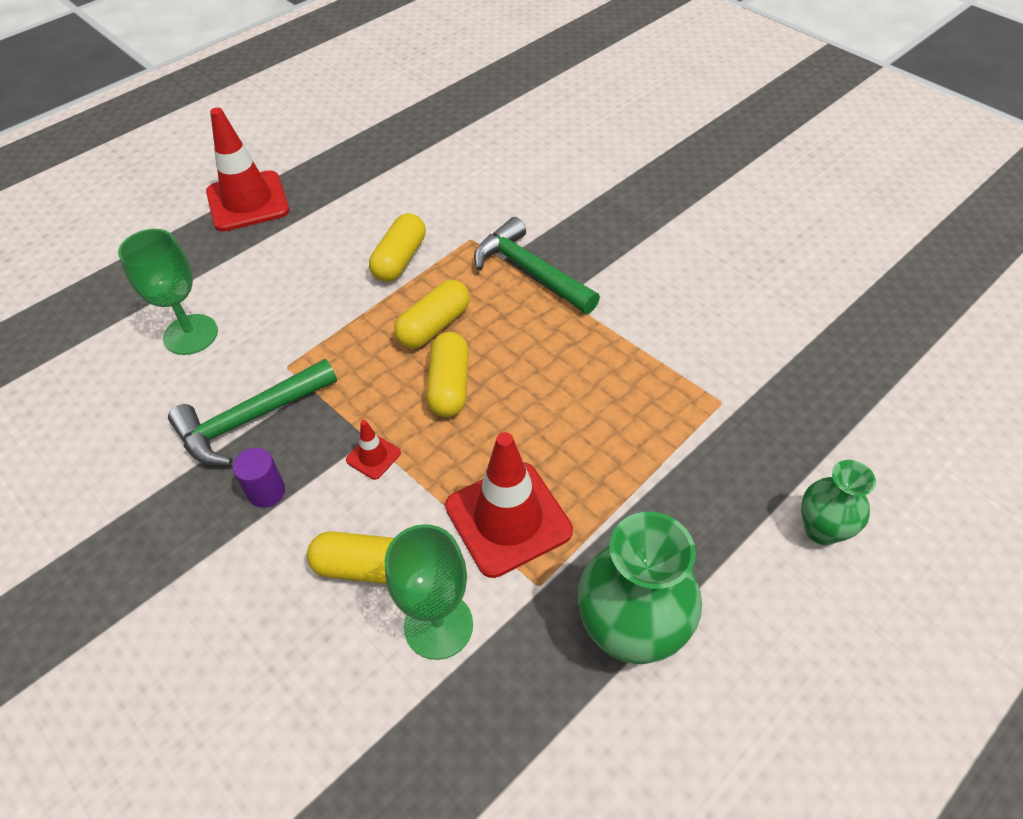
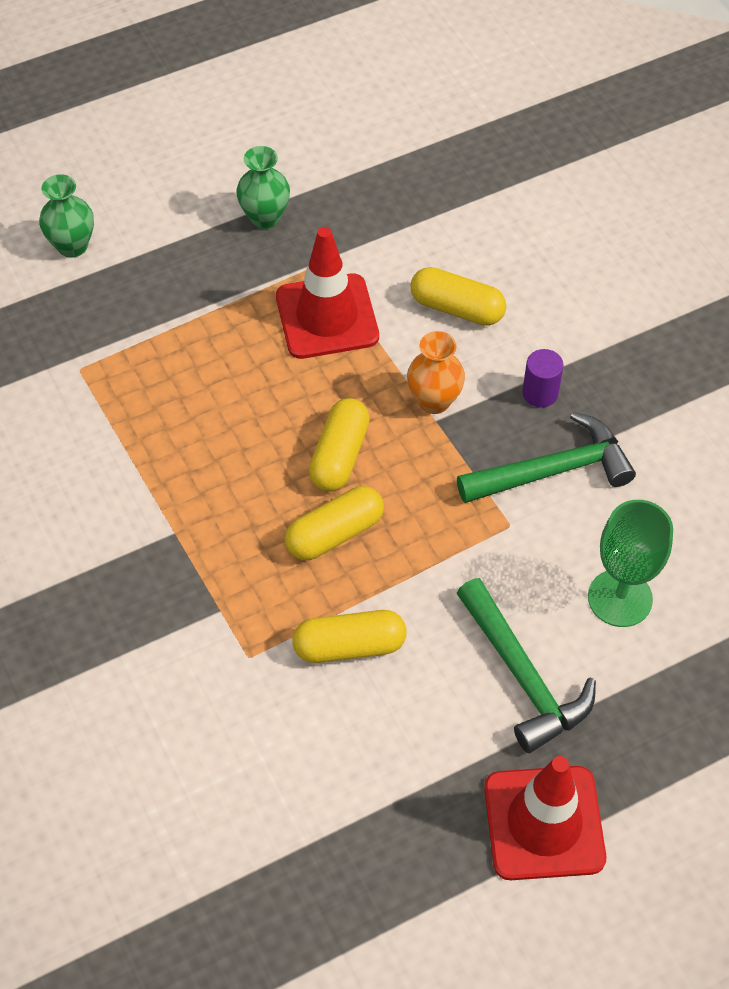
camera: 165 degrees left, 5 degrees up
red traffic cone [346,420,401,480] -> orange vase [407,331,465,414]
yellow capsule [369,213,426,282] -> yellow capsule turned 45 degrees clockwise [292,610,406,663]
green goblet [385,524,473,660] -> none
green hammer [474,217,600,314] -> green hammer moved to [456,578,596,753]
green vase [578,512,702,664] -> green vase [236,146,290,229], size x0.59

